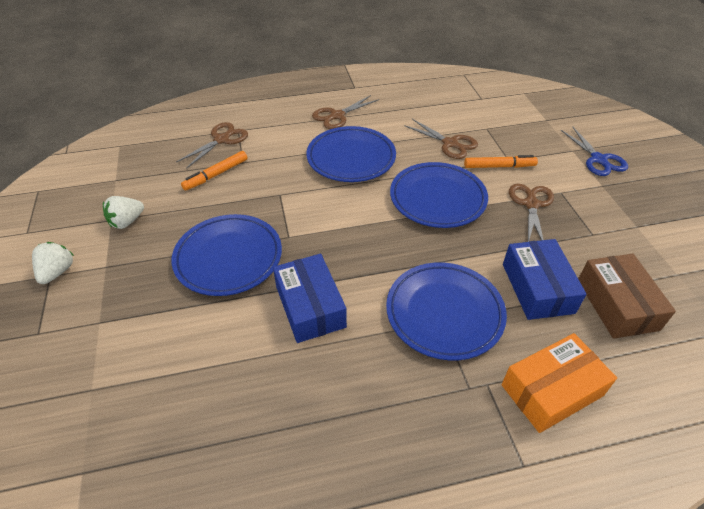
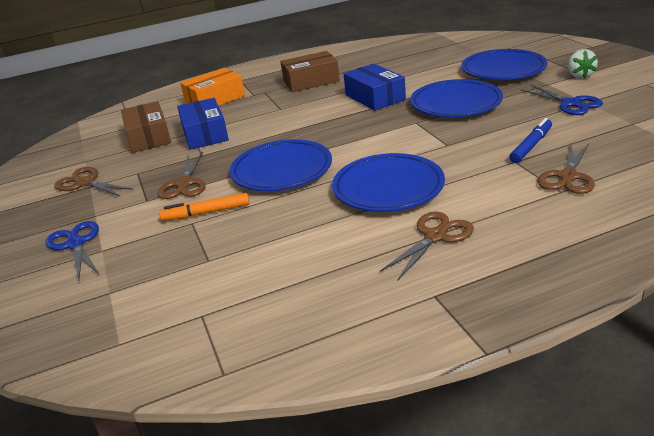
camera: 175 degrees right, 15 degrees down
white strawberry [103,196,144,229] -> blue scissors [520,84,603,115]
orange marker [181,151,248,191] -> blue marker [509,118,552,163]
blue plate [386,262,507,360] -> blue plate moved to [461,49,547,80]
brown scissors [404,119,478,159] -> brown scissors moved to [54,167,133,196]
none -> brown box [280,51,340,92]

